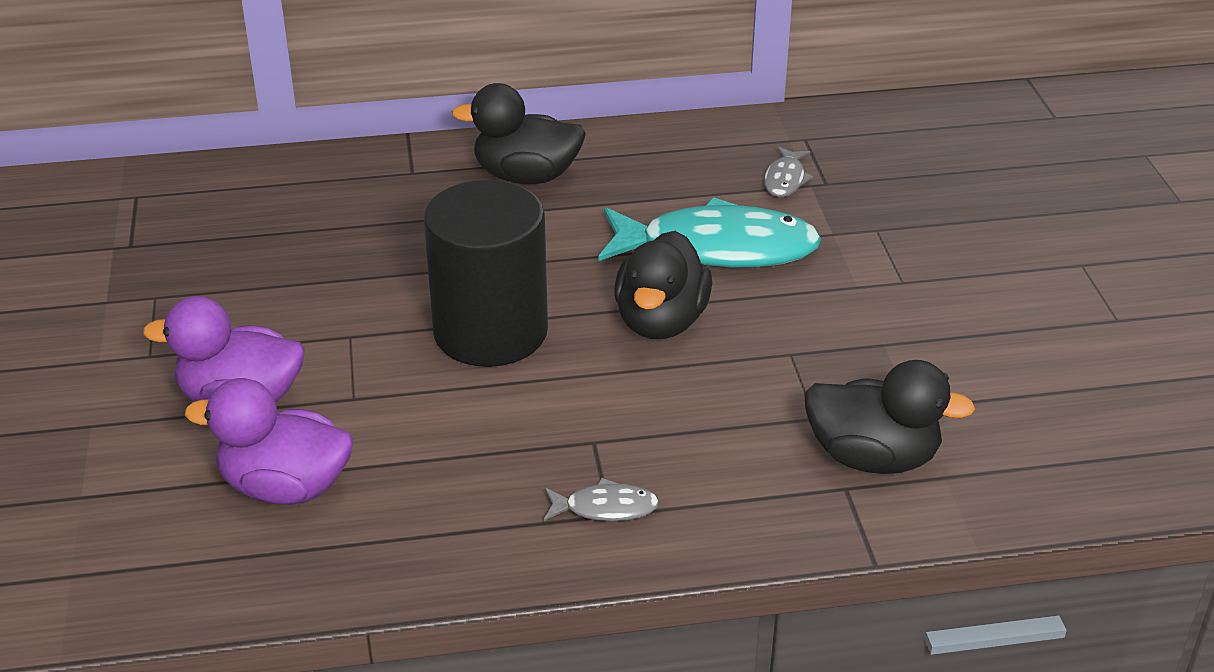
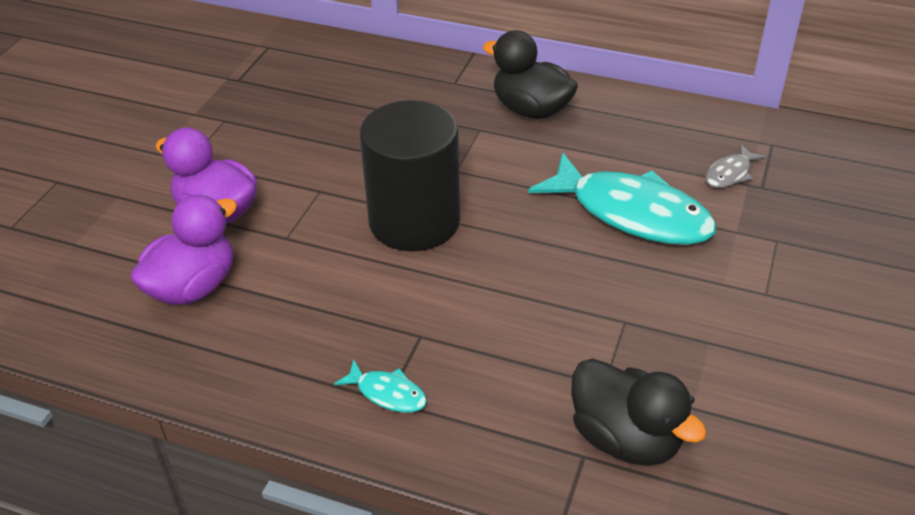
camera: 30 degrees right, 5 degrees up
purple duck [185,378,353,505] -> purple duck turned 90 degrees clockwise [130,195,237,305]
grey fish [544,478,659,521] -> turquoise fish [334,360,427,413]
black duck [614,231,712,339] -> none

